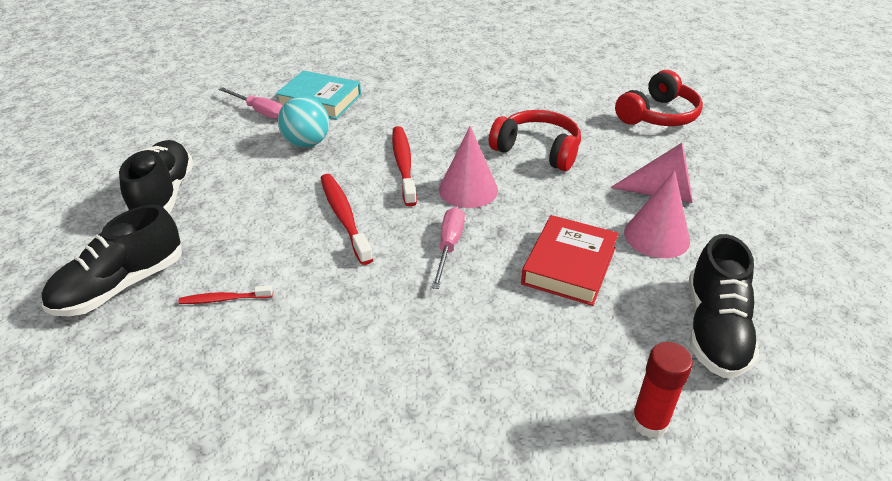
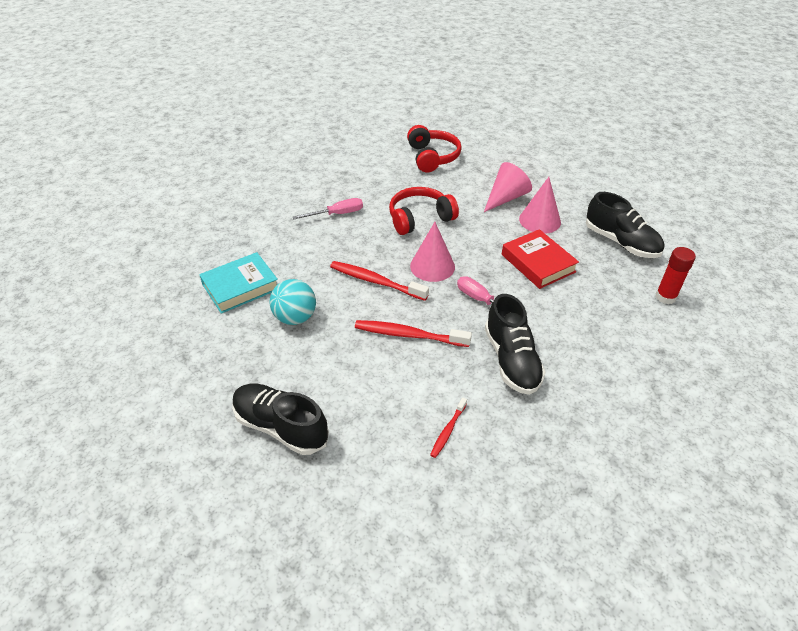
camera: 55 degrees left, 5 degrees up
black shoe [41,205,182,316] -> black shoe moved to [485,294,546,395]
pink screwdriver [218,87,283,119] -> pink screwdriver moved to [293,198,363,220]

